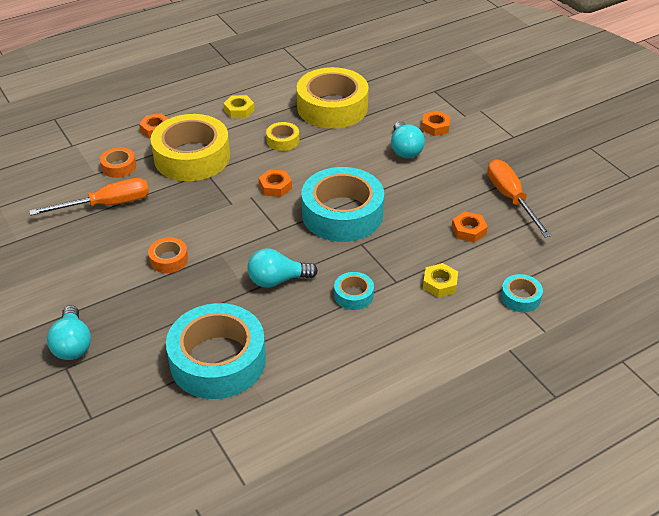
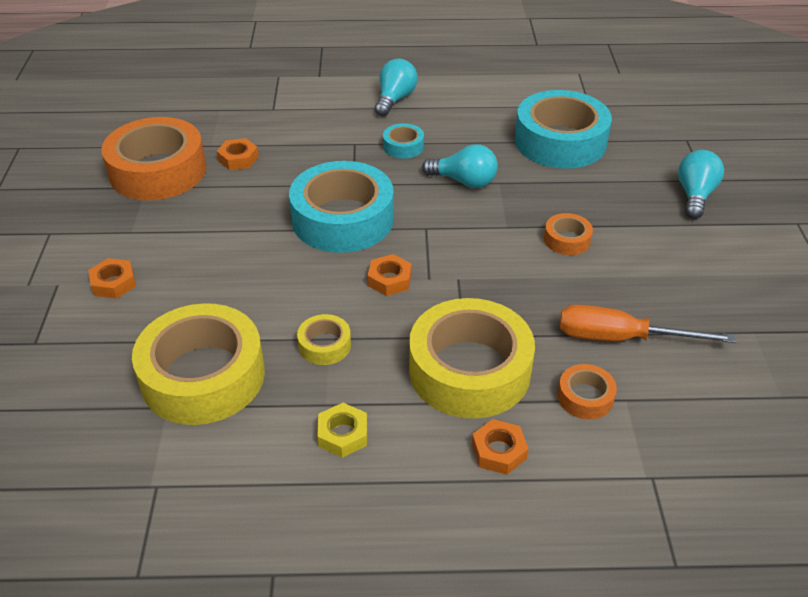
camera: 150 degrees left, 0 degrees up
turquoise light bulb [391,121,425,158] -> turquoise light bulb moved to [375,59,417,117]
yellow nut [423,263,458,297] -> none
orange screwdriver [487,159,552,238] -> orange tape [101,117,206,200]
turquoise tape [501,274,543,312] -> none

